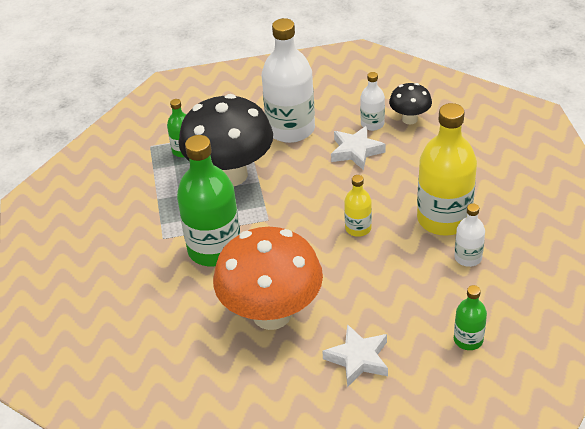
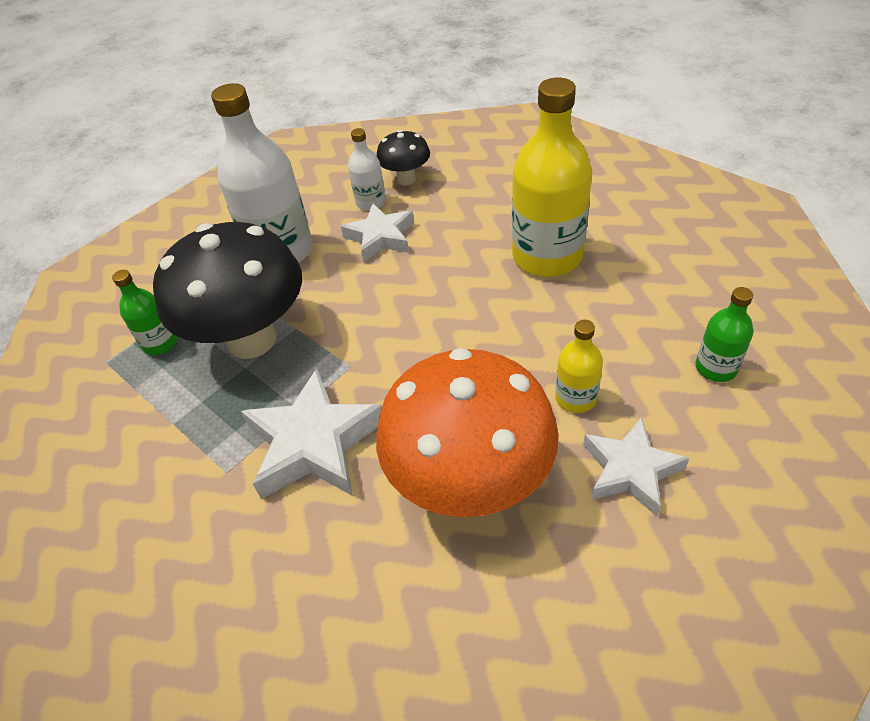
camera: 35 degrees left, 5 degrees up
green bottle [177,135,240,266] -> white star [241,368,382,499]
yellow bottle [344,175,372,237] -> yellow bottle moved to [555,320,603,413]
white bottle [454,203,485,267] -> none

